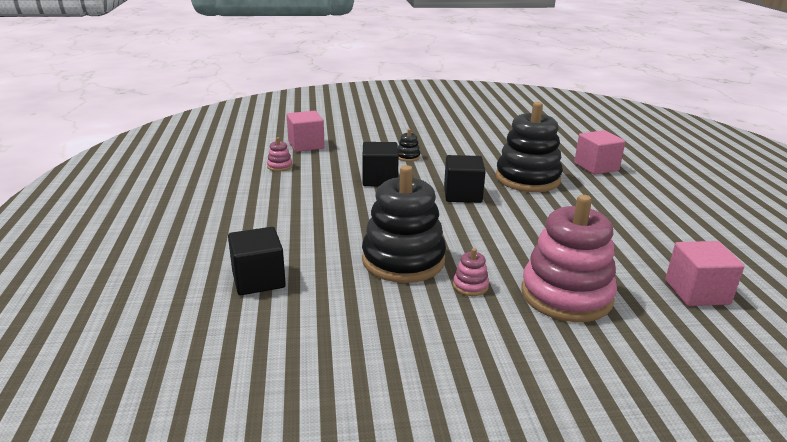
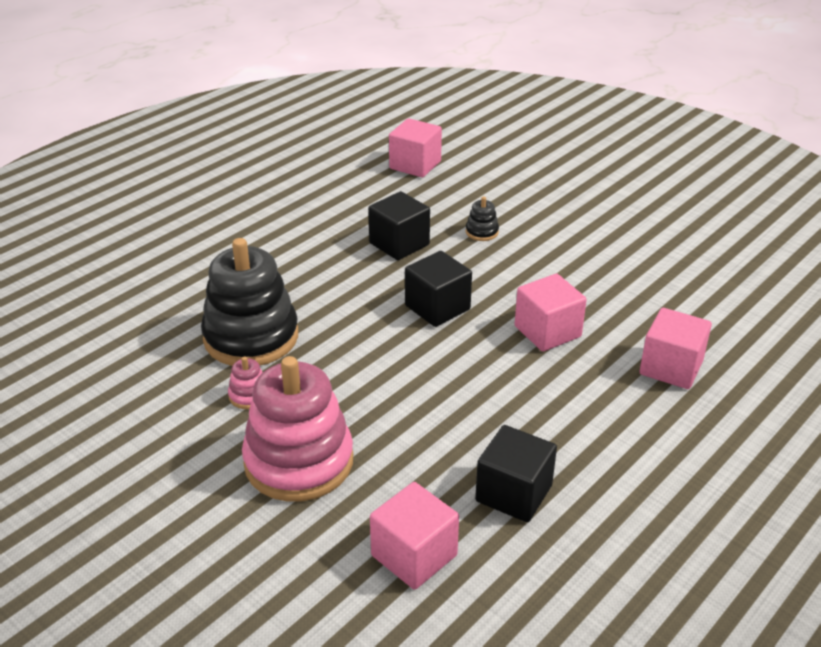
camera: 50 degrees right, 10 degrees up
black cube [228,227,286,295] -> black cube moved to [475,425,557,522]
pink stacking toy [267,137,293,172] -> none
black stacking toy [496,102,563,192] -> pink cube [515,274,587,351]

